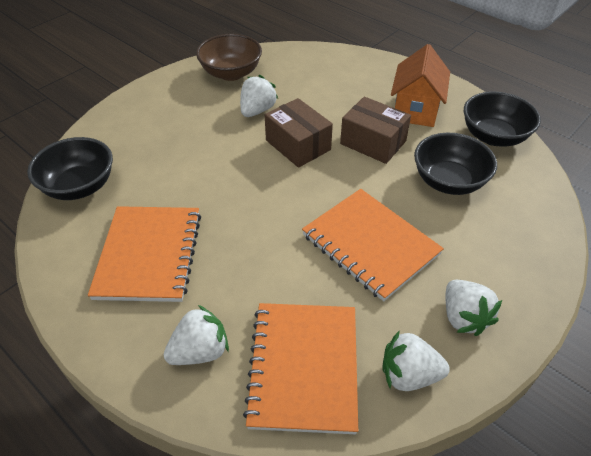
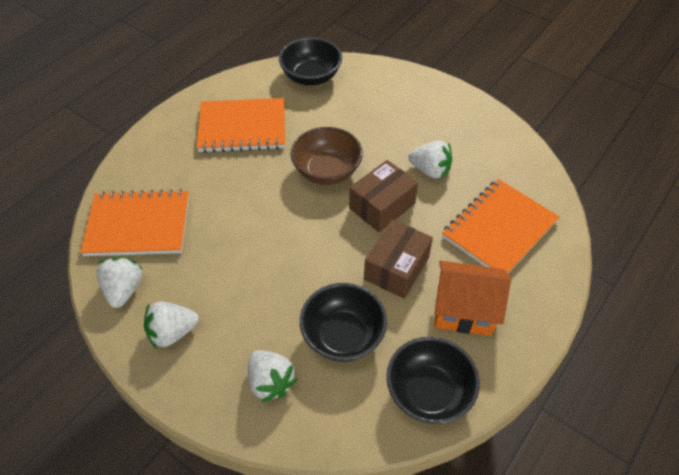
camera: 85 degrees right, 5 degrees up
white strawberry [164,305,229,365] -> white strawberry moved to [248,350,297,403]
brown bowl [196,34,262,81] -> brown bowl moved to [291,127,363,185]
orange notebook [302,189,444,301] -> orange notebook moved to [442,179,559,274]

